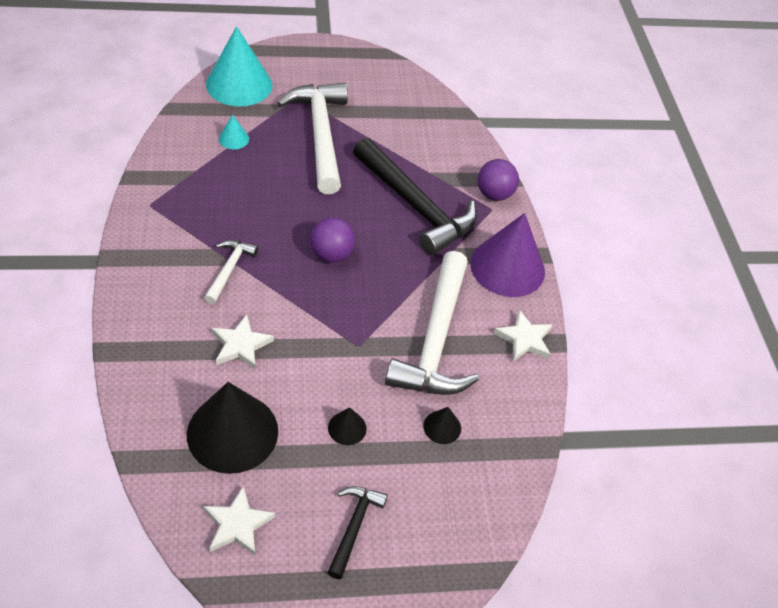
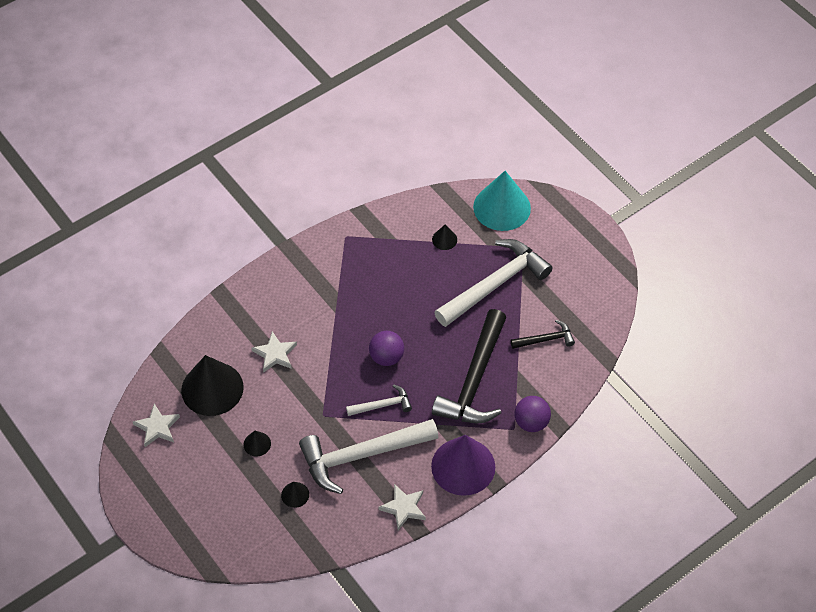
camera: 65 degrees right, 5 degrees up
white hammer [204,240,258,304] -> white hammer moved to [346,384,412,416]
turquoise cone [219,115,249,149] -> black cone [432,224,457,250]
black hammer [327,486,388,579] -> black hammer moved to [511,320,575,349]

